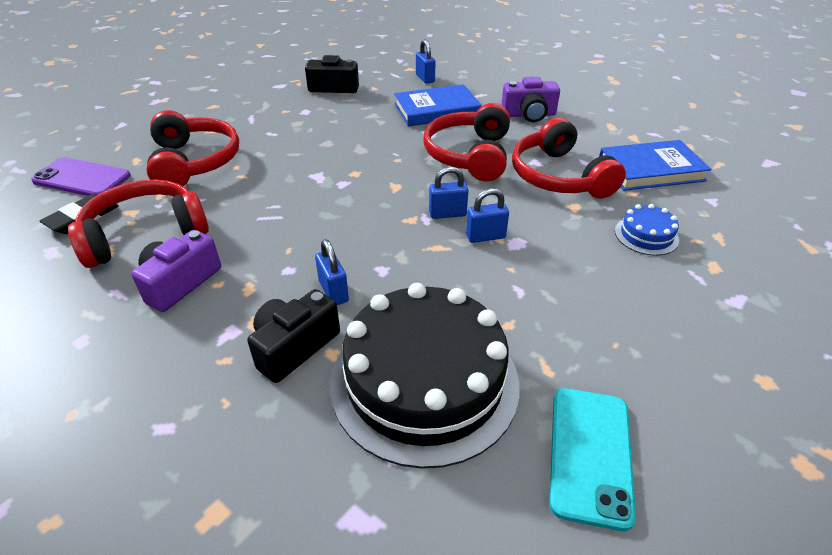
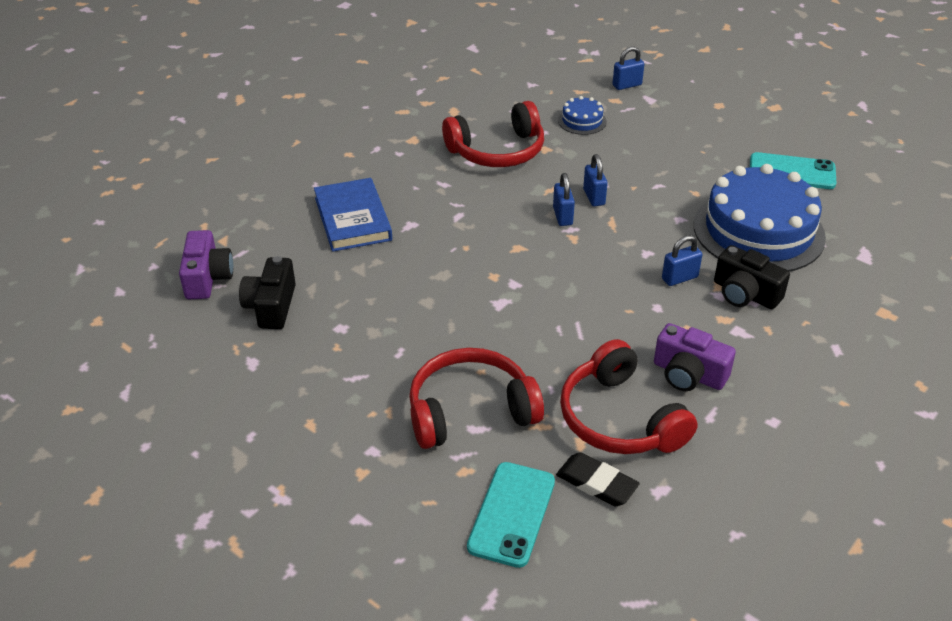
camera: 90 degrees left, 0 degrees up
purple phone [31,157,131,196] -> turquoise phone [467,462,555,568]
black cake [330,283,520,469] -> blue cake [694,164,826,272]
blue padlock [416,39,436,84] -> blue padlock moved to [612,46,644,90]
red headphones [424,103,510,181] -> none
purple camera [502,77,560,122] -> purple camera moved to [179,230,233,299]
blue book [599,140,712,191] -> none

